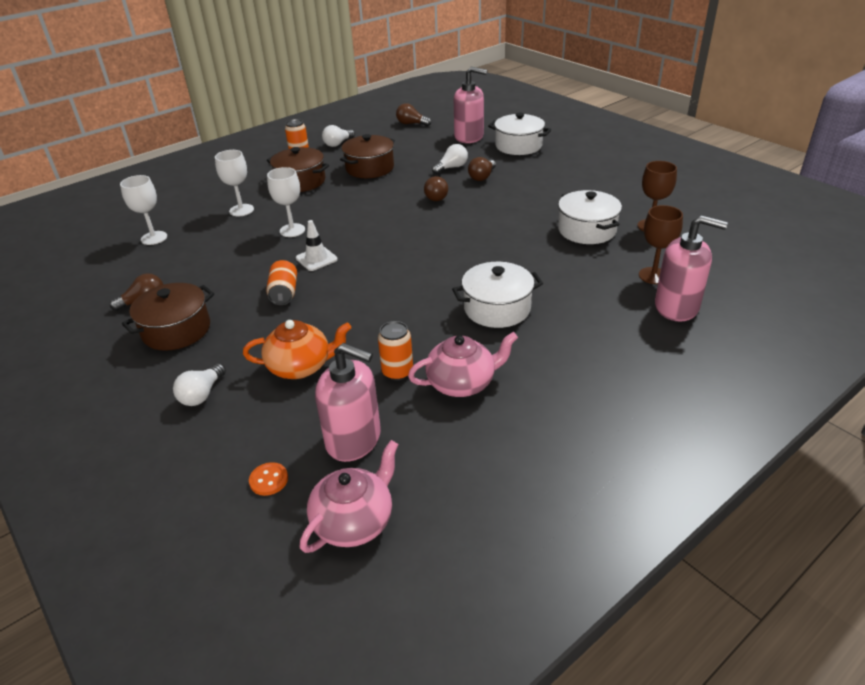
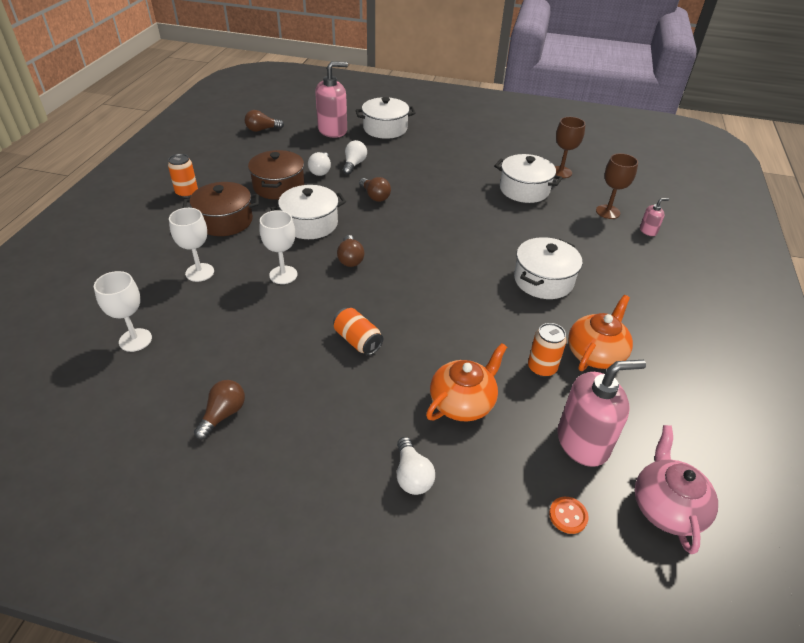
camera: 40 degrees left, 5 degrees up
brown pot [122,283,214,351] -> none
white traffic cone [296,220,338,271] -> none
white light bulb [322,125,355,147] -> white light bulb moved to [308,152,331,176]
pink teapot [408,332,518,397] -> orange teapot [568,295,633,371]
brown light bulb [468,157,496,181] -> brown light bulb moved to [337,235,364,267]
pink soap dispenser [655,215,728,322] -> pink soap dispenser [640,198,669,236], size x0.46
none -> white pot [271,185,346,239]

